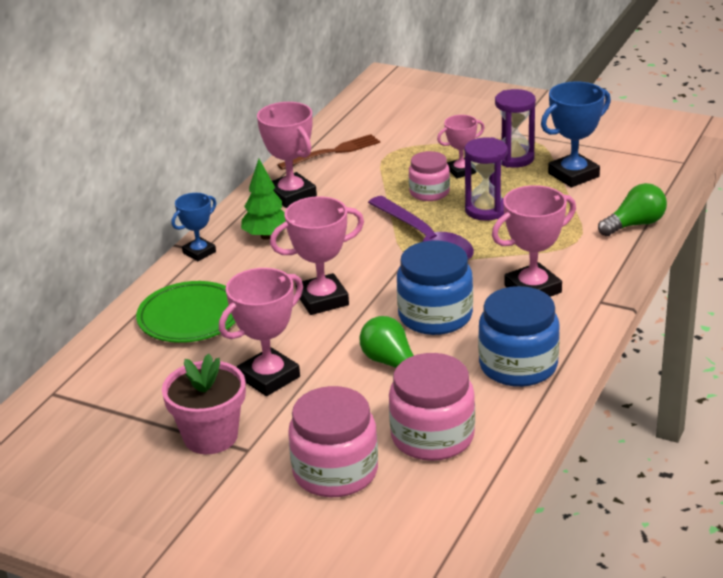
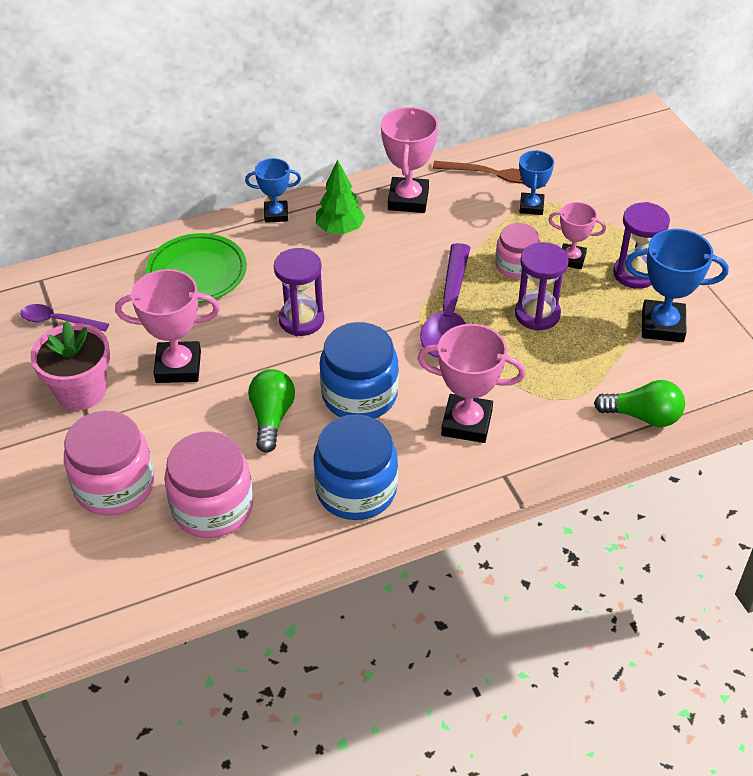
camera: 40 degrees right, 15 degrees up
pink trophy [270,196,364,315] -> purple hourglass [274,248,324,336]
none -> purple spoon [20,304,109,332]
none -> blue trophy [519,150,554,215]

